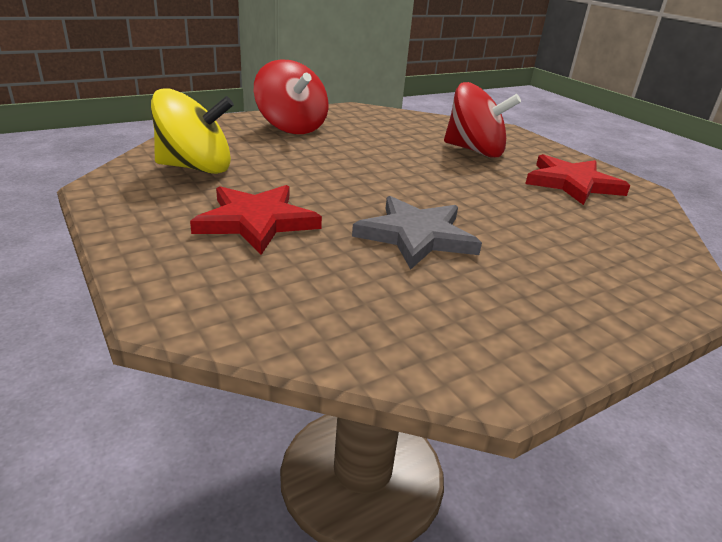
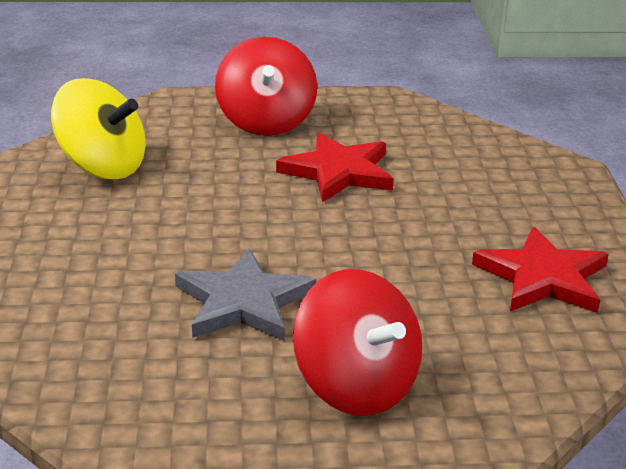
camera: 30 degrees right, 0 degrees up
red star [190,185,322,255] -> red star moved to [276,132,394,203]
red spinning top [444,82,521,158] -> red spinning top moved to [293,269,422,416]

